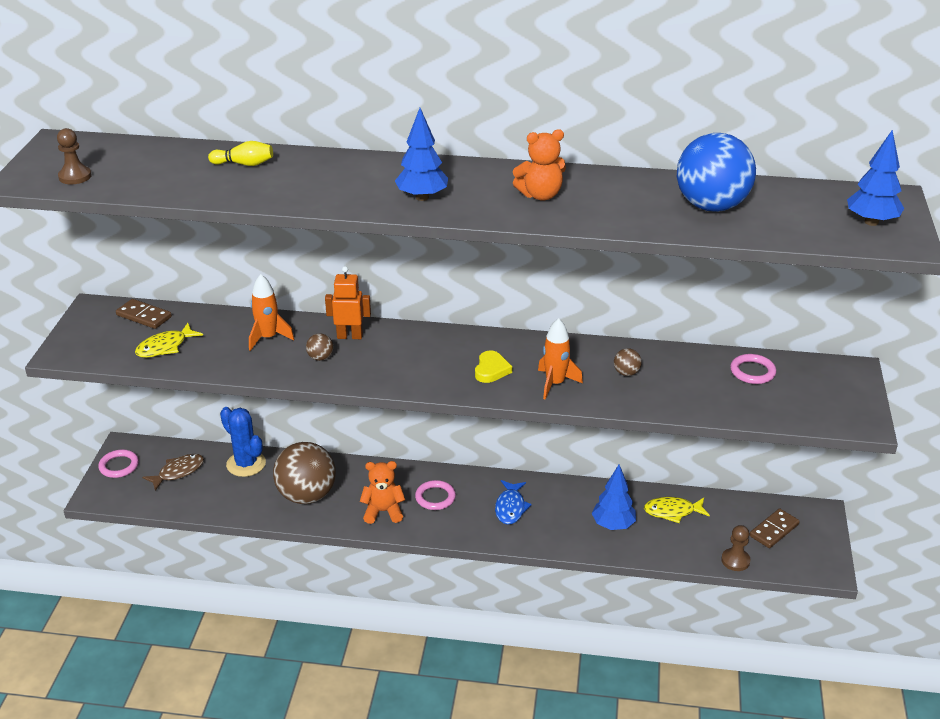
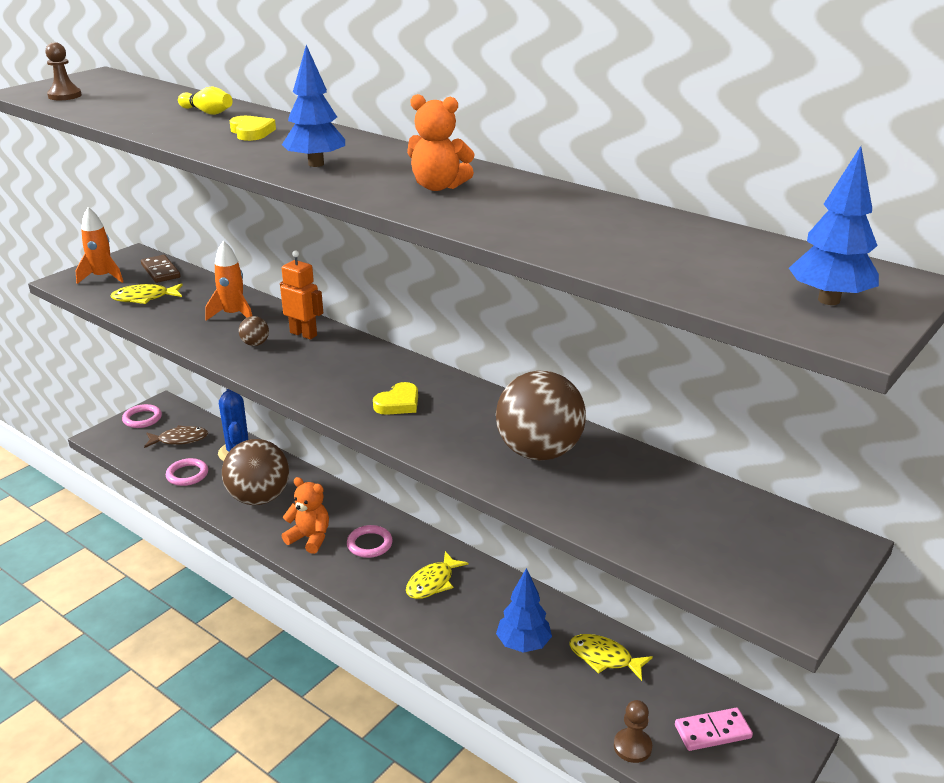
camera: 30 degrees right, 5 degrees down
blue fish [495,480,532,525] -> yellow fish [406,551,468,599]
orange rocket [538,318,583,400] -> orange rocket moved to [75,207,123,284]
brown ball [614,348,642,376] -> brown ball [496,370,586,461], size x2.49
blue ball [677,133,756,212] -> none
pink ring [730,354,776,384] -> pink ring moved to [166,458,208,486]
brown domino [749,508,800,548] -> pink domino [675,708,753,751]
none -> yellow heart [230,116,276,141]

